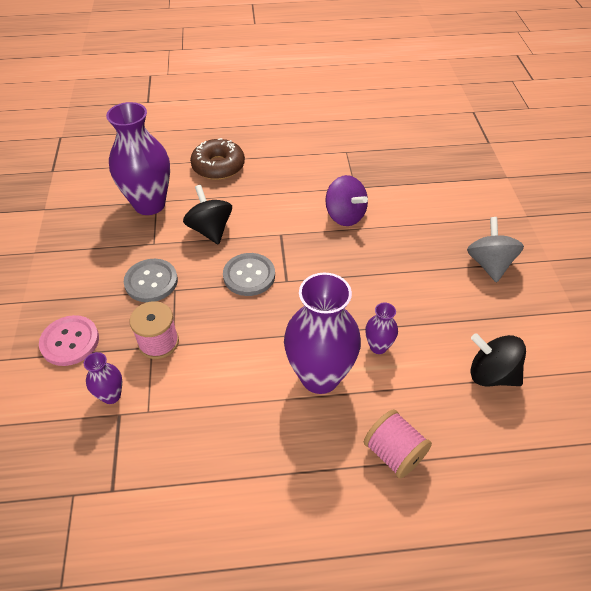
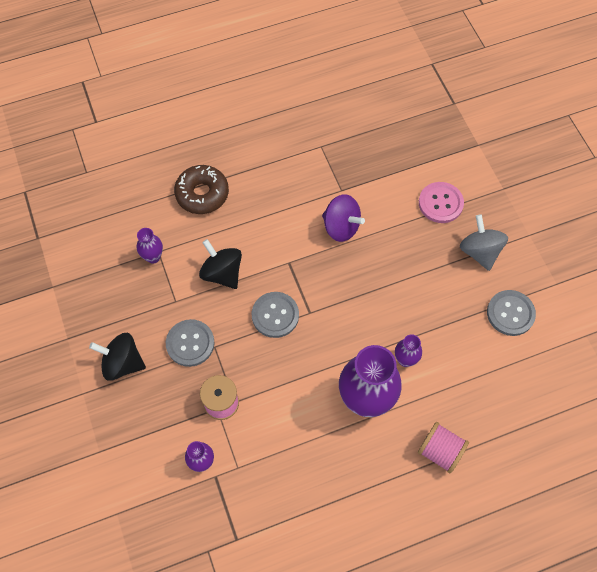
camera: 15 degrees left, 15 degrees up
pink button [39,315,99,366] -> pink button moved to [419,182,464,223]
purple vase [106,102,170,215] -> purple vase [137,228,163,264], size x0.46
black spinning top [470,333,526,386] -> black spinning top moved to [89,333,146,381]
none -> grey button [487,290,536,336]

